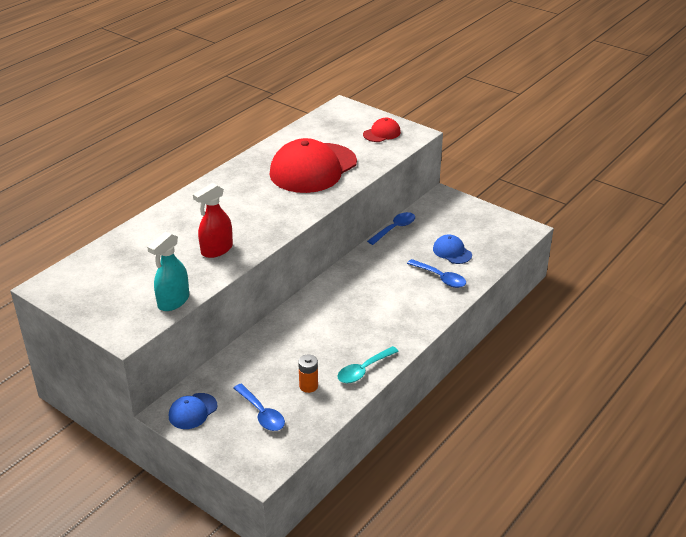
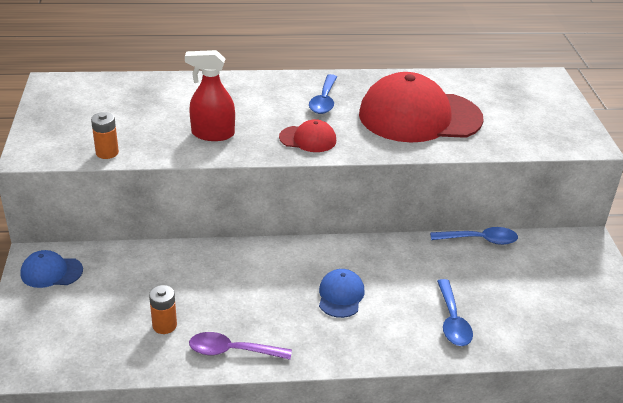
camera: 45 degrees right, 0 degrees up
turquoise spray bottle [147,231,189,311] -> orange battery [91,112,119,159]
blue spoon [233,384,285,431] -> blue spoon moved to [309,74,337,114]
turquoise spoon [337,346,399,383] -> purple spoon [189,332,292,360]
red cap [363,118,401,142] -> red cap moved to [279,119,336,152]
blue cap [433,234,472,264] -> blue cap moved to [319,269,365,318]

